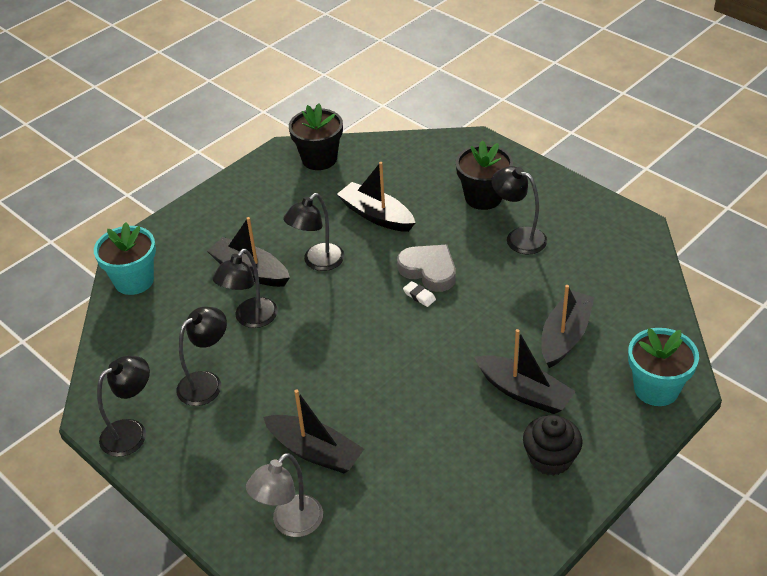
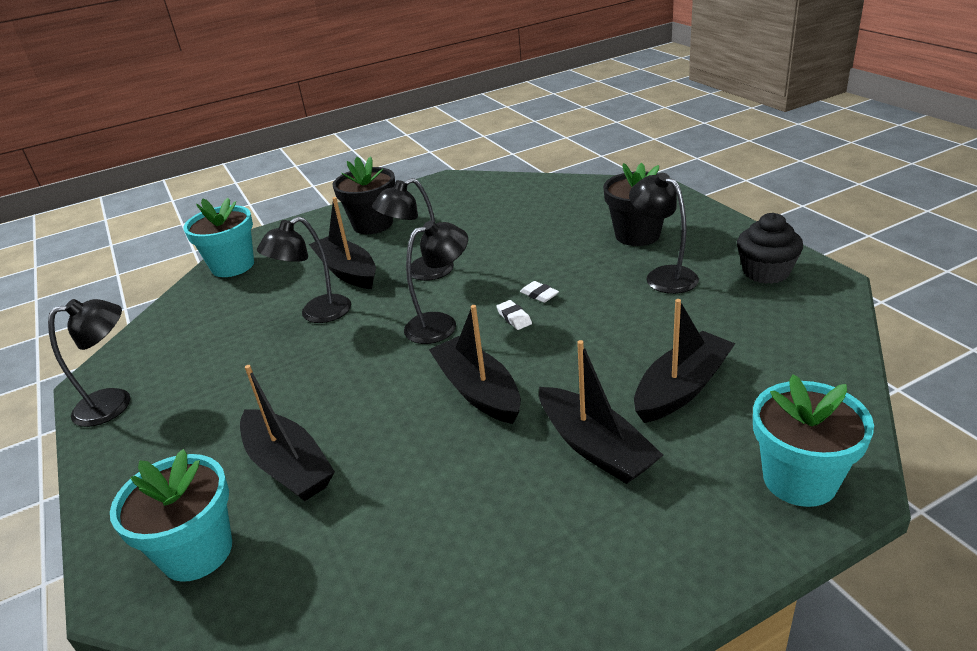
camera: 20 degrees right, 10 degrees down
black lamp [176,307,227,406] -> black lamp moved to [404,221,468,344]
grey lamp [246,453,323,537] -> turquoise flower pot [110,449,232,582]
black flower pot [289,103,343,170] -> black flower pot moved to [333,156,395,234]
black boat [337,162,415,232] -> black boat moved to [429,305,521,424]
grey heart [397,245,456,292] -> white eraser [520,281,559,303]
black cupcake [523,415,582,476] -> black cupcake moved to [737,213,803,284]

